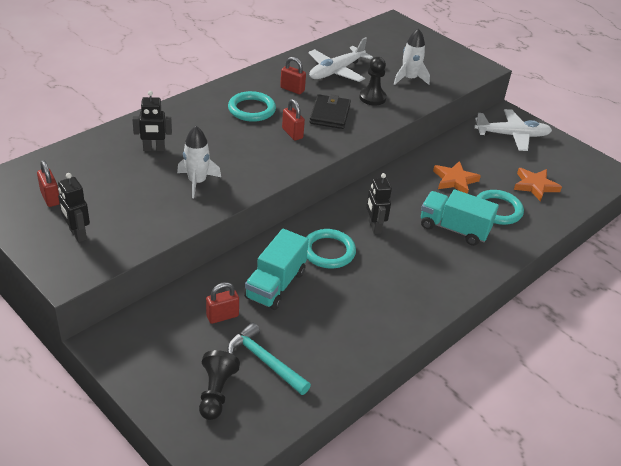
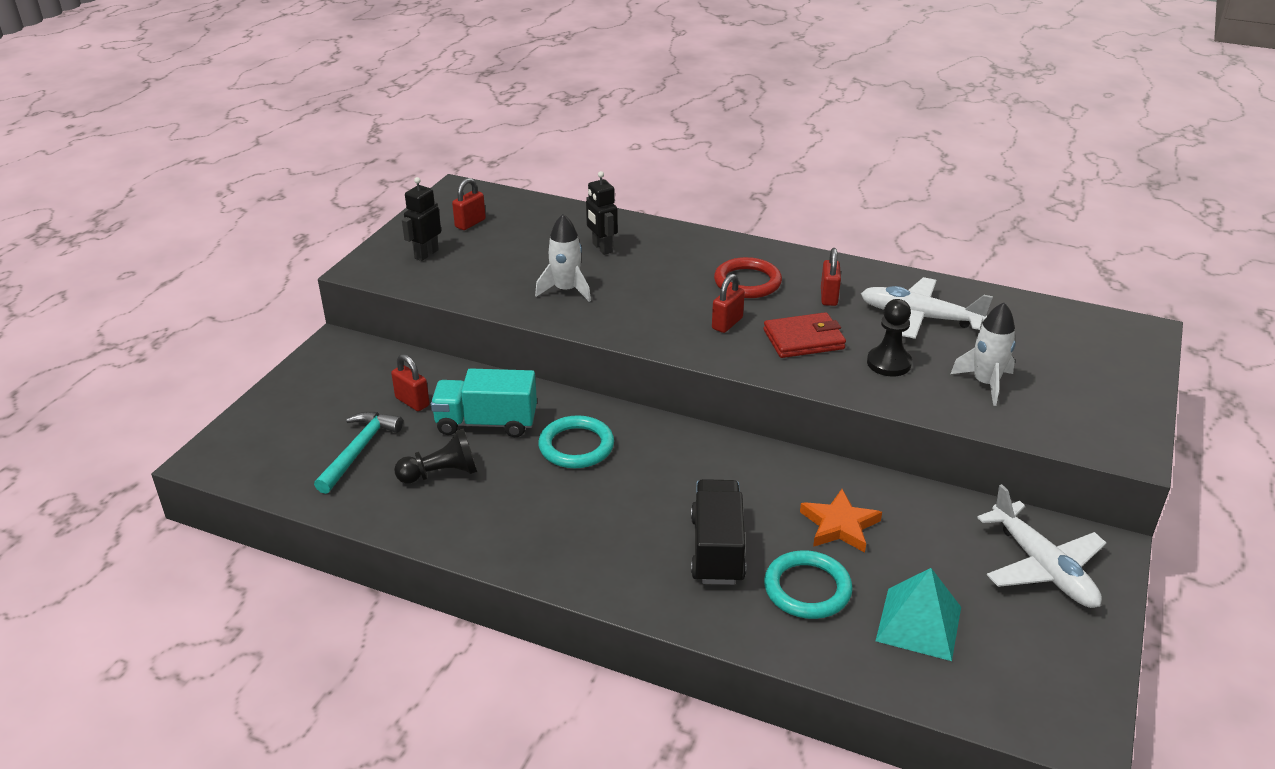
camera: 70 degrees right, 5 degrees down
black pawn [199,350,240,420] -> black pawn moved to [394,428,477,484]
turquoise ring [228,91,276,122] -> red ring [714,257,782,298]
black wallet [309,94,351,129] -> red wallet [764,312,846,358]
black robot [366,173,392,234] -> none
turquoise truck [421,189,499,246] -> black truck [691,479,746,585]
orange star [514,168,562,202] -> turquoise pyramid [876,568,961,661]

